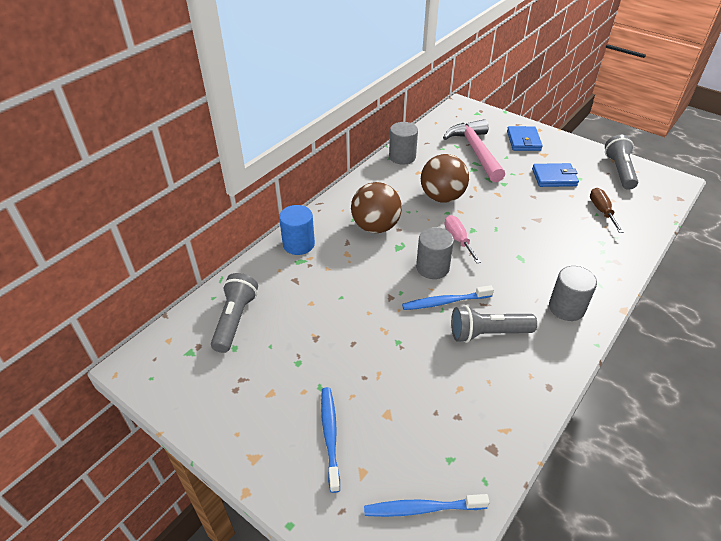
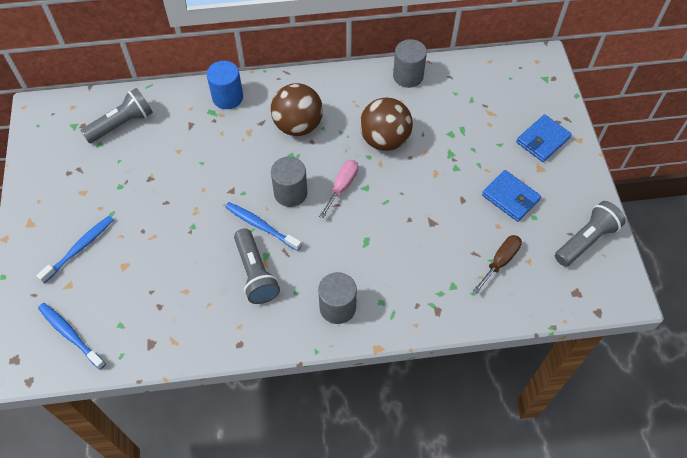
camera: 45 degrees right, 15 degrees up
pink hammer [443,119,505,182] -> none
grey flashlight [451,305,537,343] -> grey flashlight turned 150 degrees counterclockwise [234,228,280,304]

